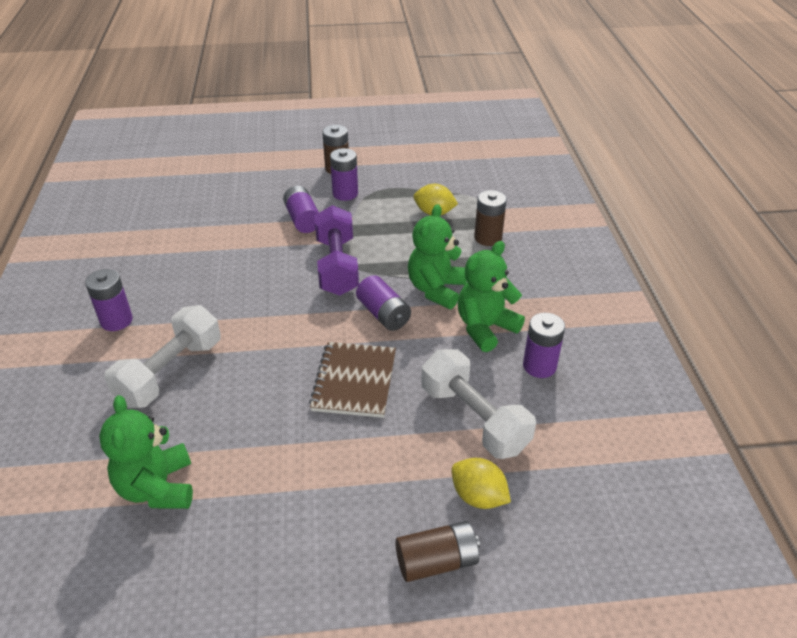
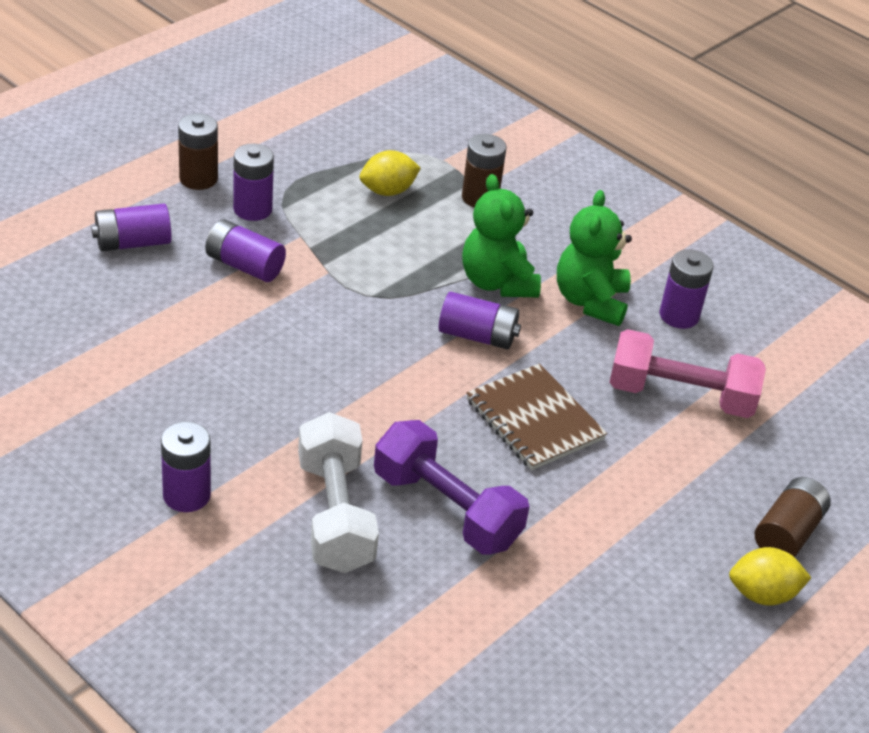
camera: 45 degrees left, 0 degrees up
green teddy bear [99,395,193,509] -> none
purple dumbbell [314,205,359,296] -> purple dumbbell moved to [374,420,529,555]
white dumbbell [422,349,536,459] -> pink dumbbell [609,329,766,418]
yellow lemon [452,458,511,509] -> yellow lemon moved to [729,547,811,606]
none -> purple battery [91,203,172,251]

